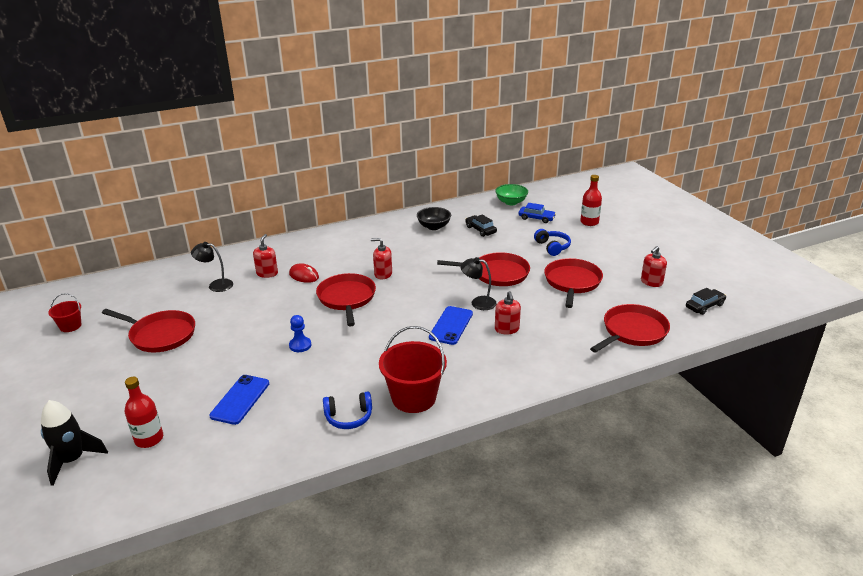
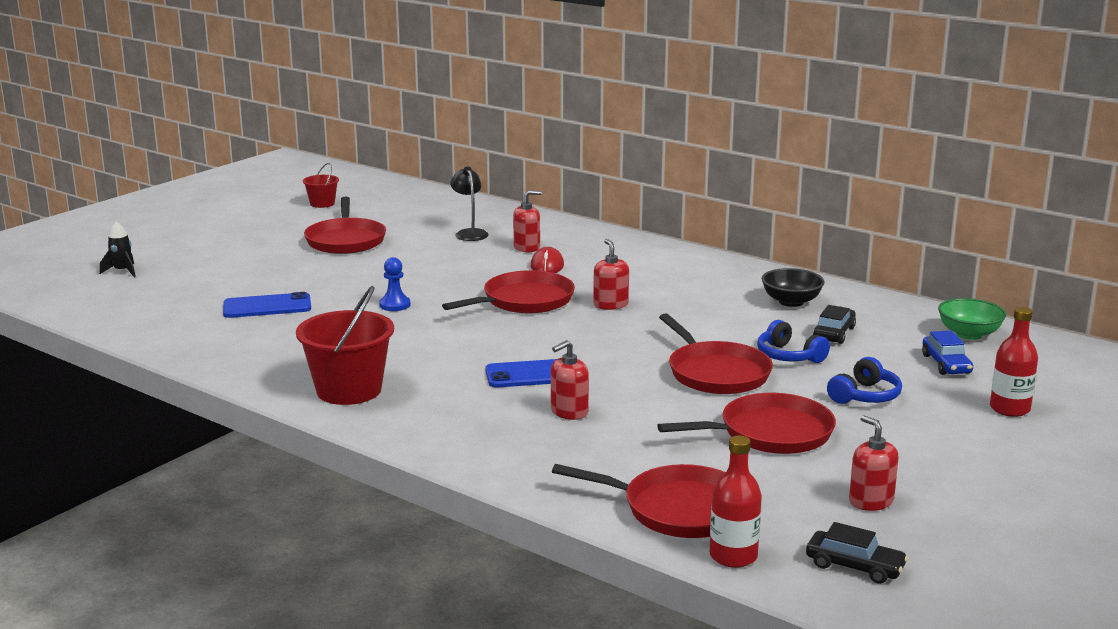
camera: 60 degrees right, 10 degrees down
black rocket [41,400,108,486] -> black rocket [100,221,136,277], size x0.62
red bottle [125,377,163,448] -> red bottle moved to [710,435,762,568]
blue headphones [323,392,372,429] -> blue headphones moved to [757,320,830,363]
black lamp [460,257,497,310] -> none
red soap dispenser [641,246,667,287] -> red soap dispenser turned 45 degrees clockwise [849,415,899,511]

